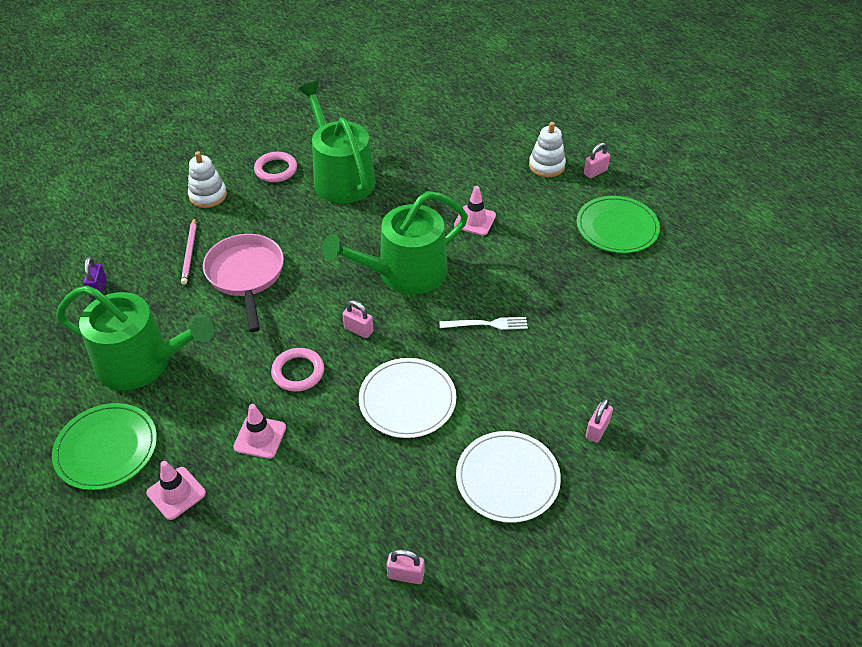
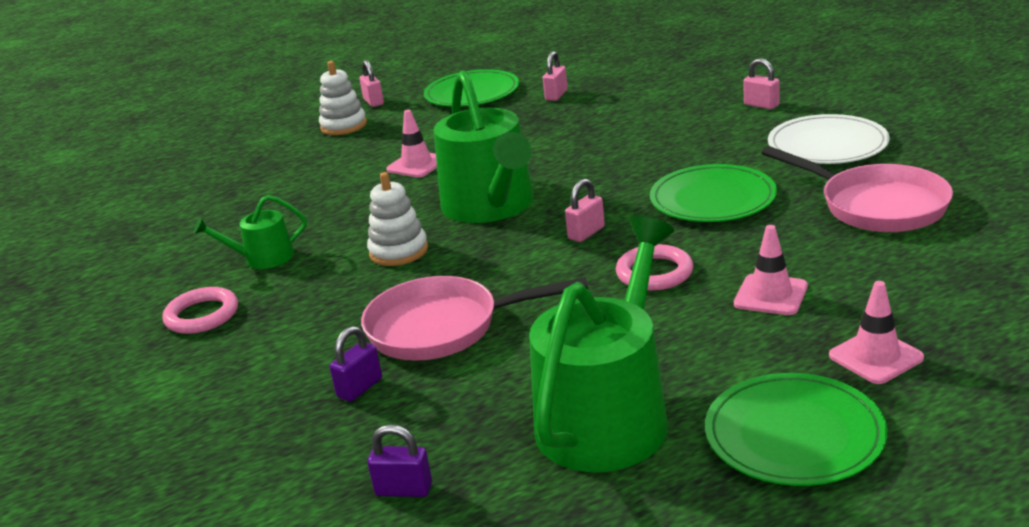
camera: 75 degrees left, 20 degrees down
pink pencil [181,218,196,285] -> purple padlock [329,326,382,402]
white stacking toy [188,151,227,208] -> white stacking toy moved to [367,172,428,266]
green watering can [298,81,376,203] -> green watering can [194,195,307,269], size x0.49
white plate [359,358,456,438] -> green plate [650,164,777,222]
pink padlock [387,549,425,584] -> pink padlock moved to [543,51,568,101]
white fork [439,317,528,330] -> none
none -> pink pan [762,146,953,232]

